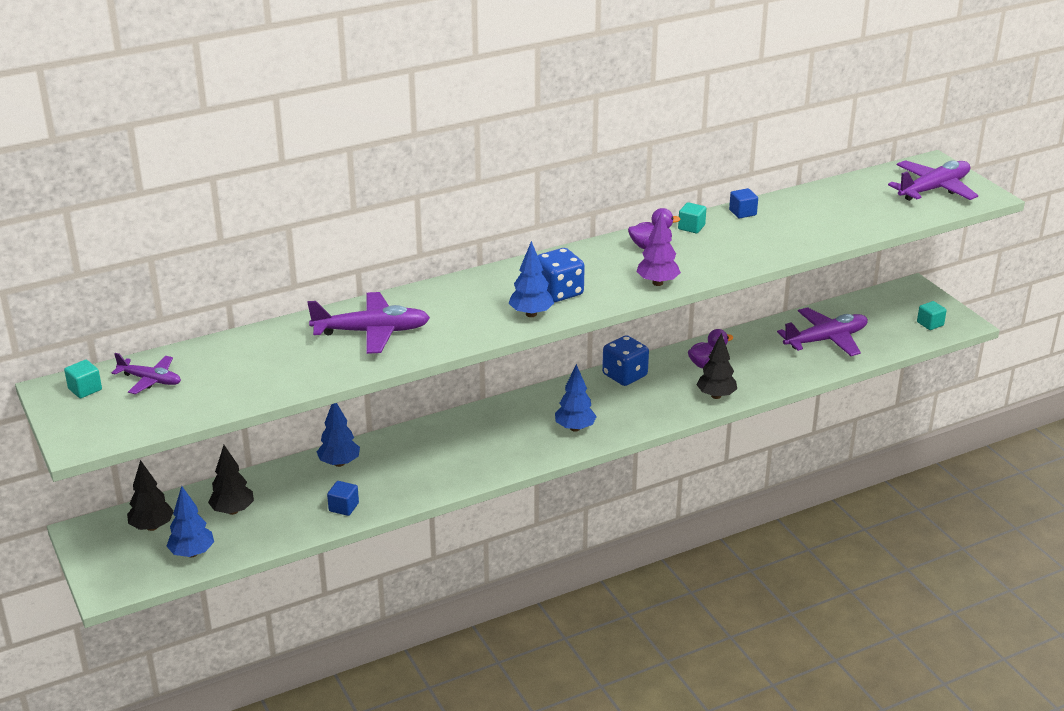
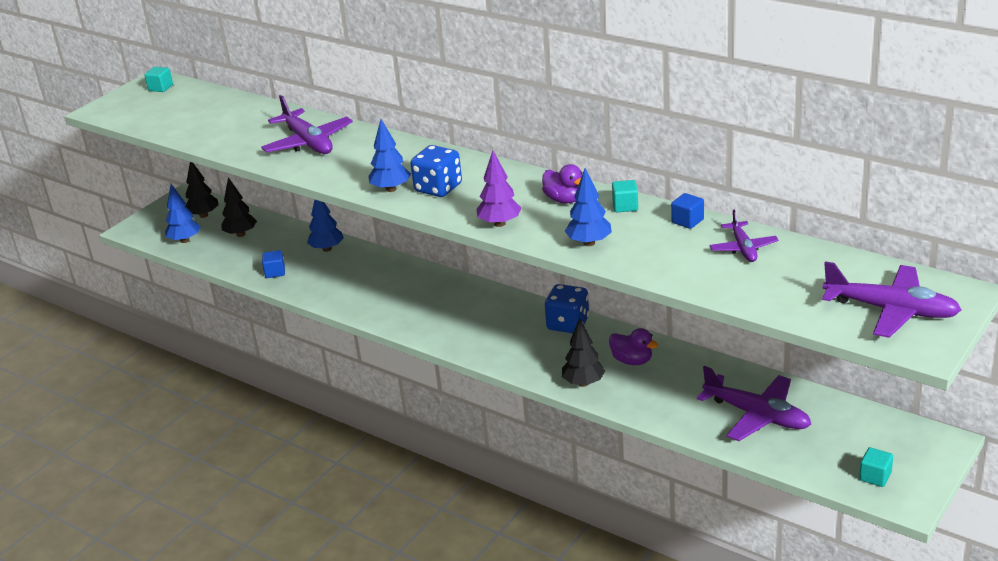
camera: 65 degrees right, 0 degrees up
purple plane [112,353,181,394] -> purple plane moved to [709,210,779,262]
blue tree [555,364,597,432] -> blue tree moved to [565,168,612,246]

